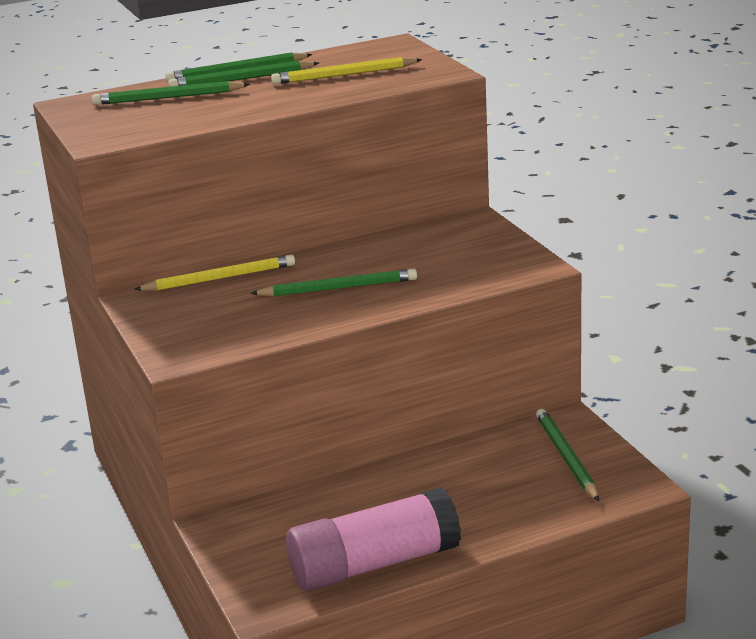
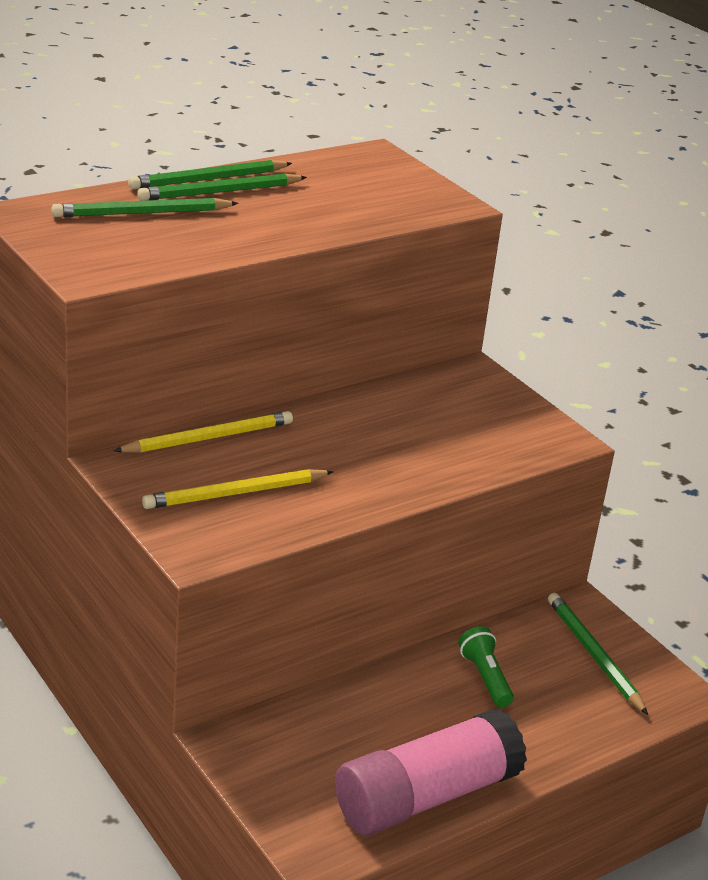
camera: 15 degrees left, 5 degrees up
green pencil [250,268,417,297] -> none
yellow pencil [271,57,422,84] -> yellow pencil moved to [142,469,333,509]
none -> green flashlight [458,626,514,707]

